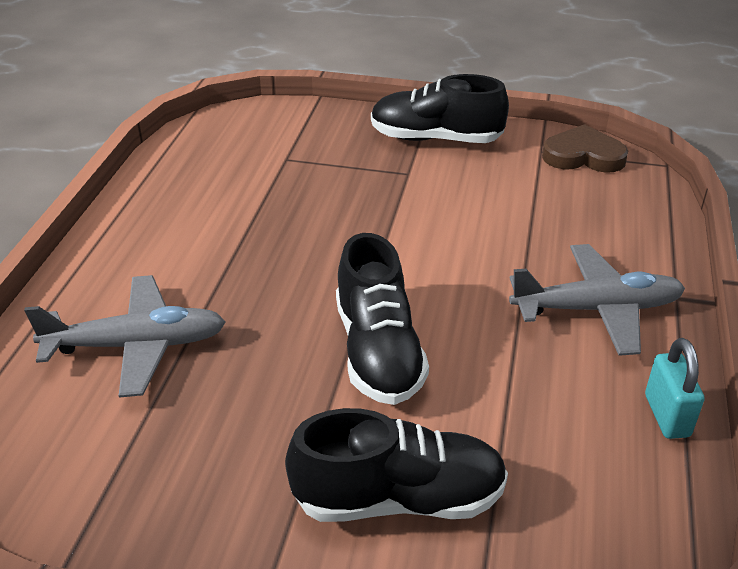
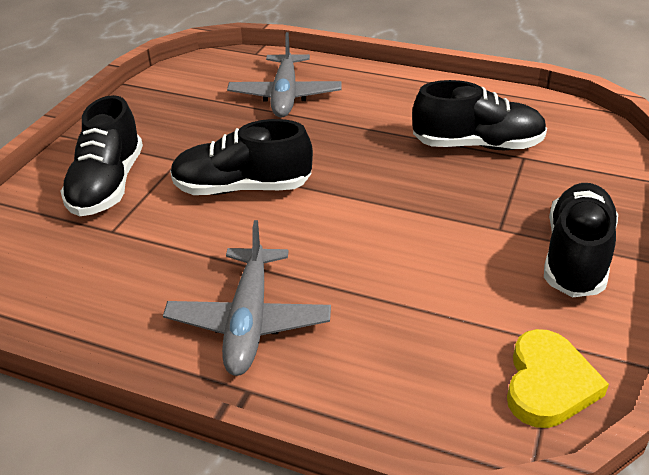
camera: 100 degrees right, 0 degrees up
brown heart [542,124,628,173] -> yellow heart [507,329,609,428]
turquoise padlock [645,338,705,439] -> none
none -> black shoe [412,80,547,150]

